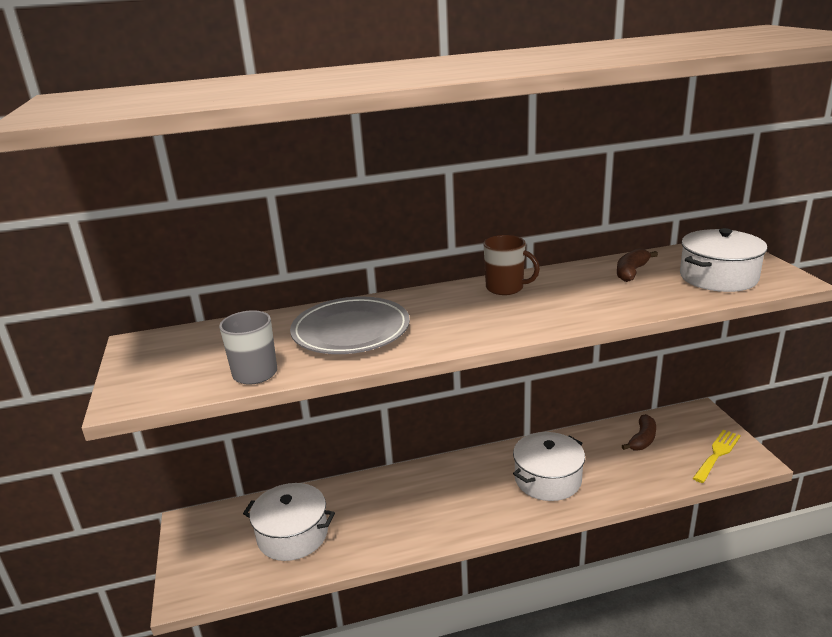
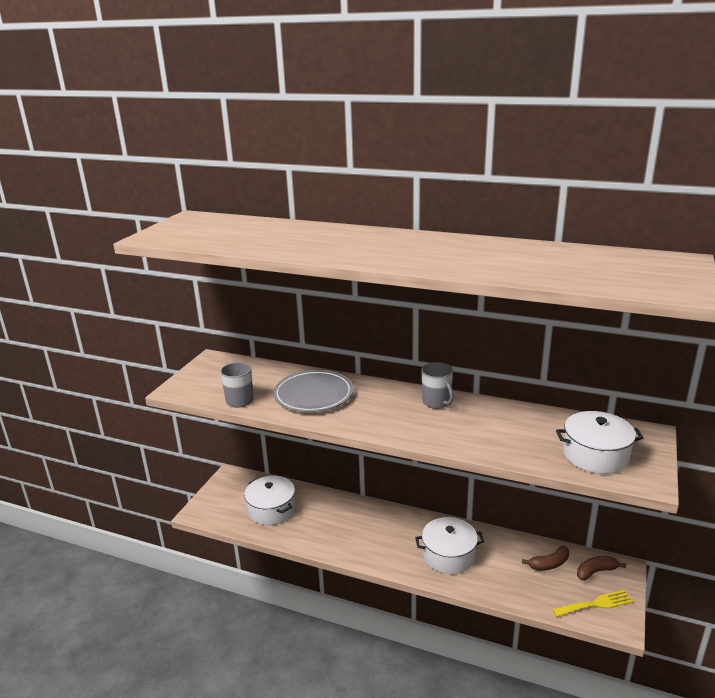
camera: 35 degrees right, 0 degrees up
brown mug [484,235,540,295] -> grey mug [422,362,454,409]
brown banana [617,248,658,282] -> brown banana moved to [577,556,626,581]

